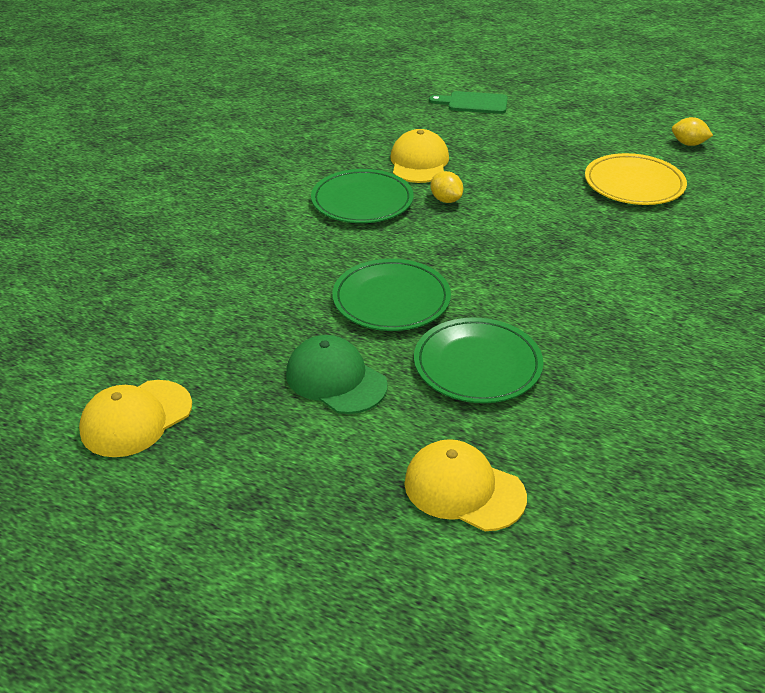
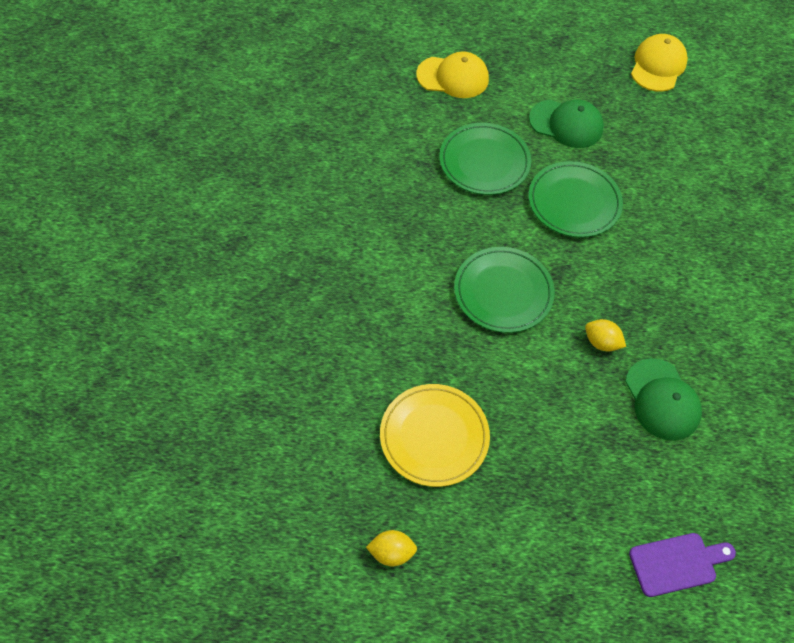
camera: 155 degrees right, 20 degrees up
green plate [311,169,414,223] -> green plate moved to [454,247,555,333]
yellow cap [390,129,449,183] -> green cap [625,358,702,441]
green cutting board [429,91,508,114] -> purple cutting board [629,533,736,597]

